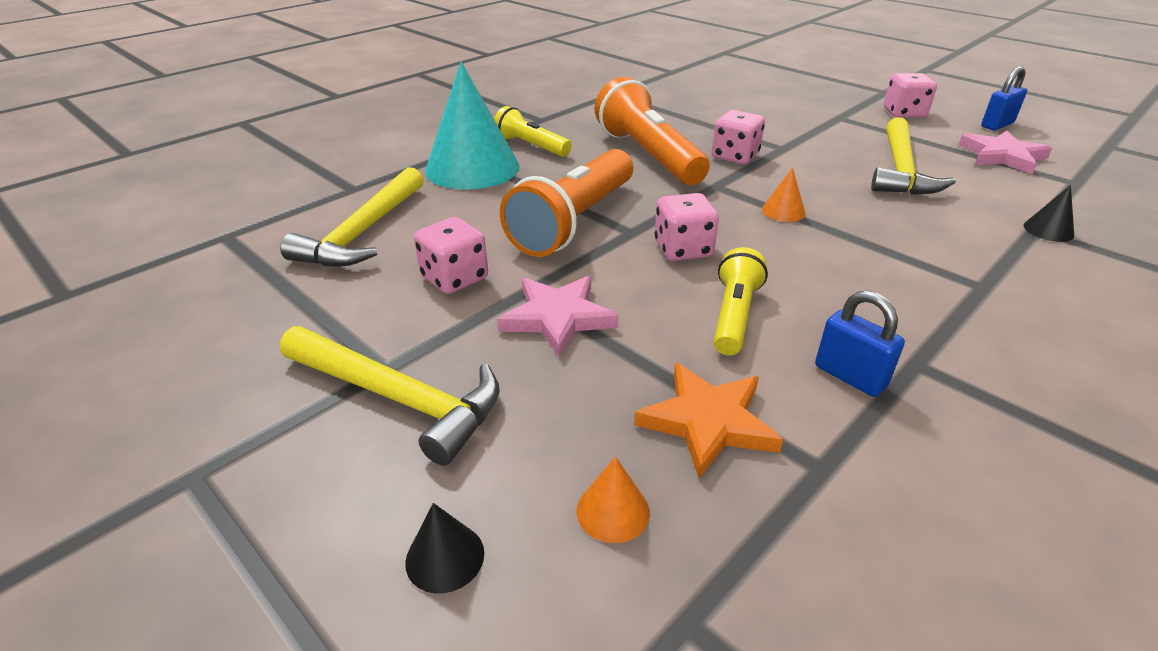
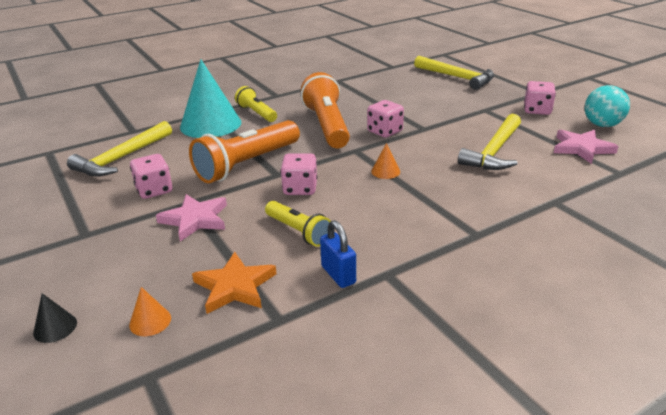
camera: 15 degrees right, 5 degrees down
yellow hammer [280,326,500,466] -> yellow hammer moved to [414,56,494,90]
yellow flashlight [714,247,768,355] -> yellow flashlight turned 105 degrees clockwise [265,201,330,247]
blue padlock [981,67,1027,130] -> turquoise ball [585,85,630,127]
black cone [1024,185,1074,242] -> none

